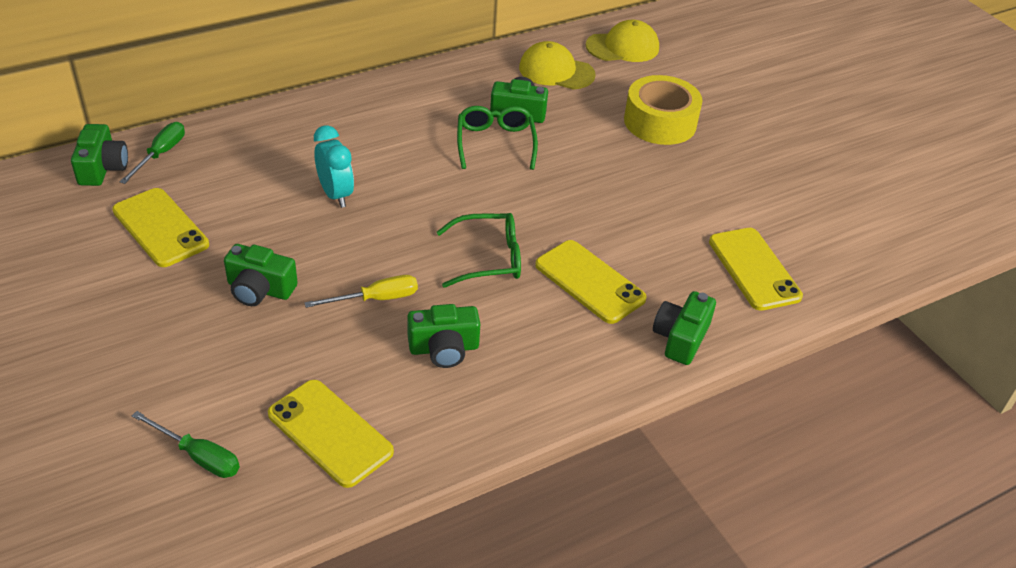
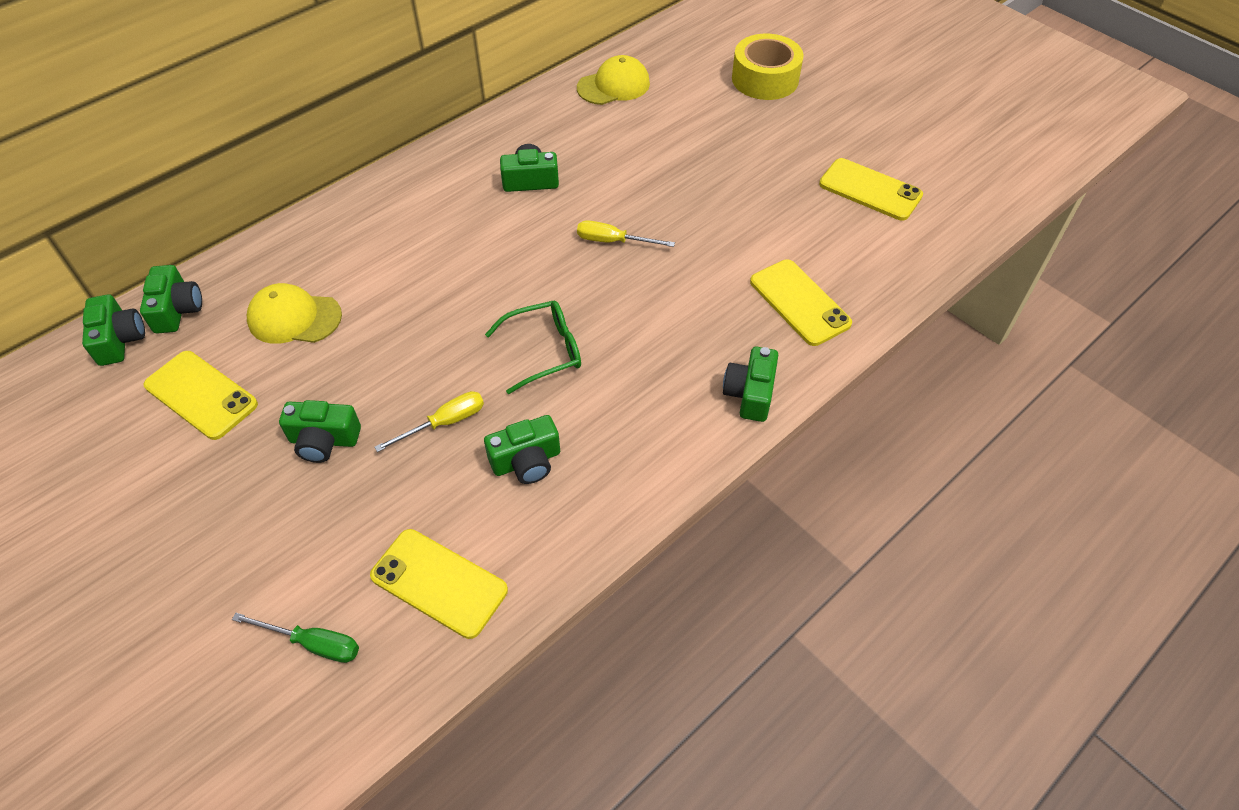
camera: 10 degrees left, 10 degrees up
green screwdriver [120,122,185,184] -> green camera [140,265,202,334]
turquoise clock [314,125,354,208] -> none
green glasses [457,106,538,170] -> none
yellow cap [519,41,596,89] -> yellow cap moved to [247,283,342,344]
yellow phone [535,240,647,324] -> yellow phone moved to [819,158,923,221]
yellow tape [624,75,702,145] -> yellow tape moved to [732,34,804,100]
none -> yellow screwdriver [577,220,675,247]

